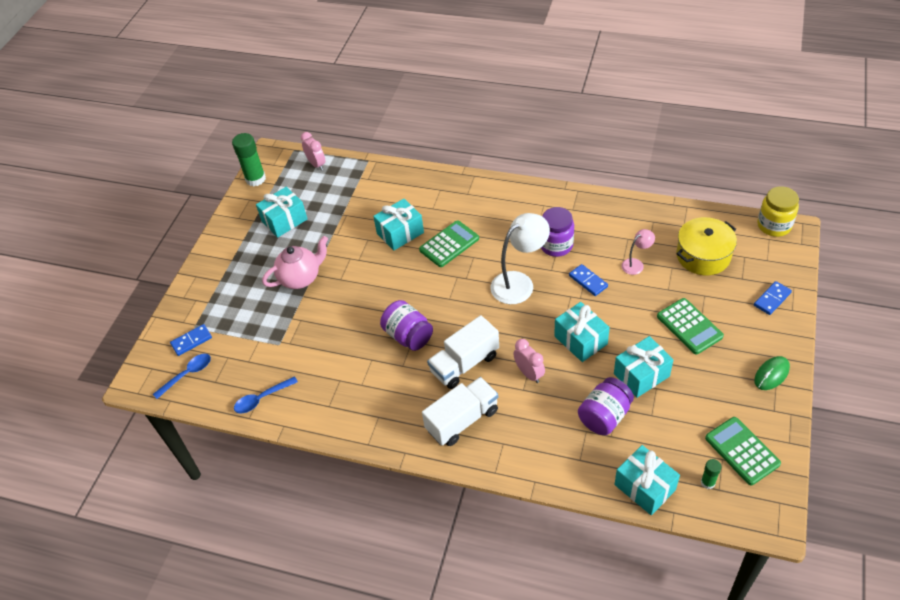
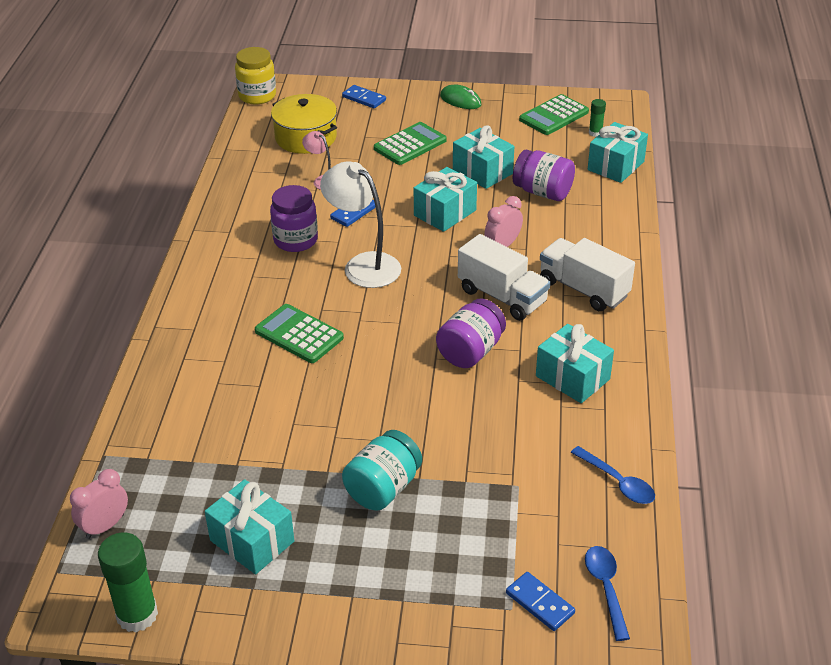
camera: 105 degrees left, 10 degrees down
blue spoon [153,354,211,399] -> blue spoon turned 45 degrees clockwise [585,546,630,641]
pink teapot [262,236,328,289] -> turquoise jar [342,430,422,511]
turquoise gift [373,199,424,251] -> turquoise gift moved to [536,324,614,403]

